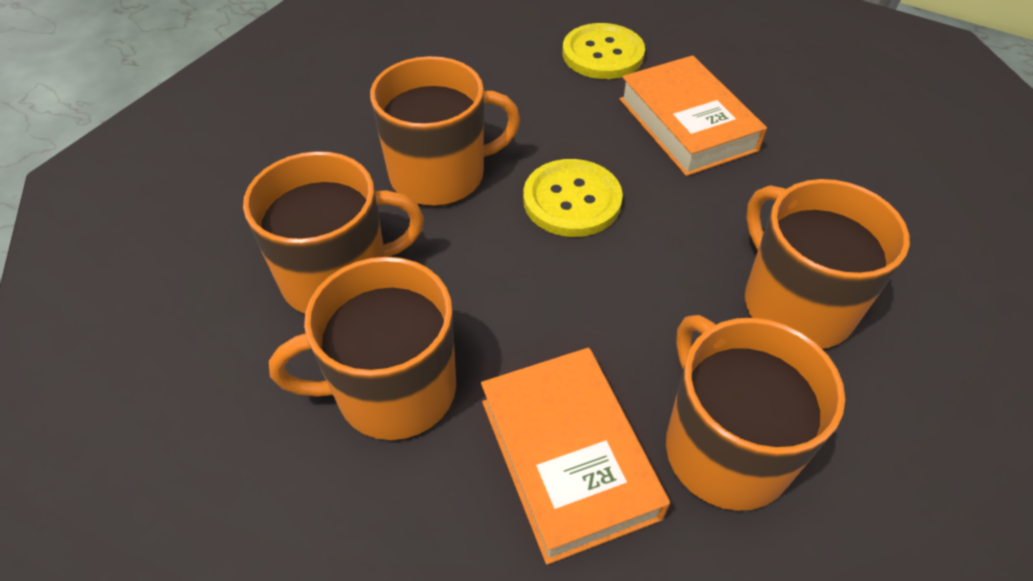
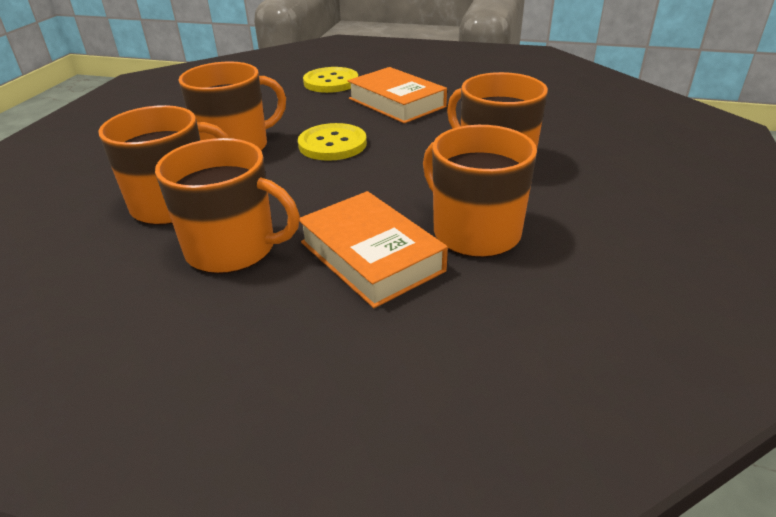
camera: 15 degrees left, 15 degrees down
orange mug [269,257,456,440] -> orange mug turned 135 degrees counterclockwise [155,138,300,274]

